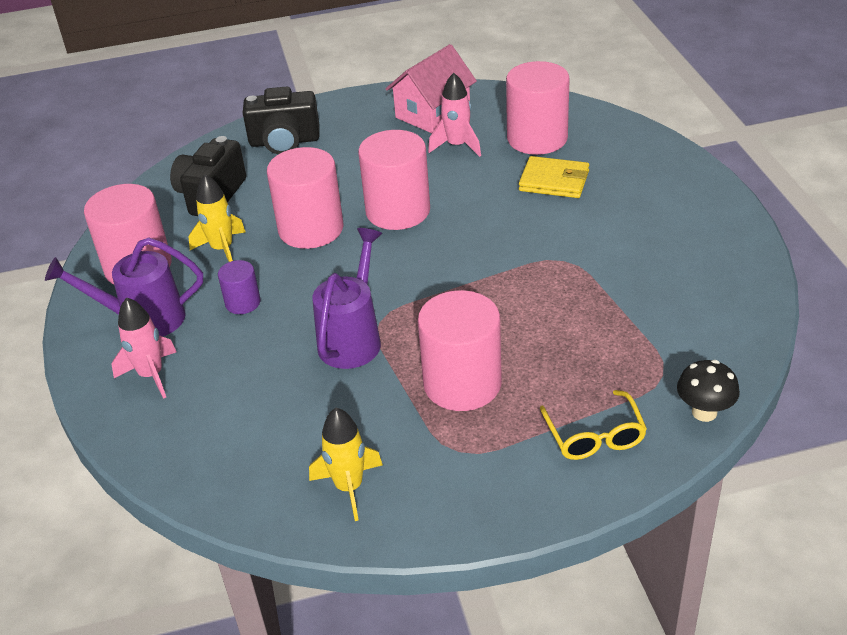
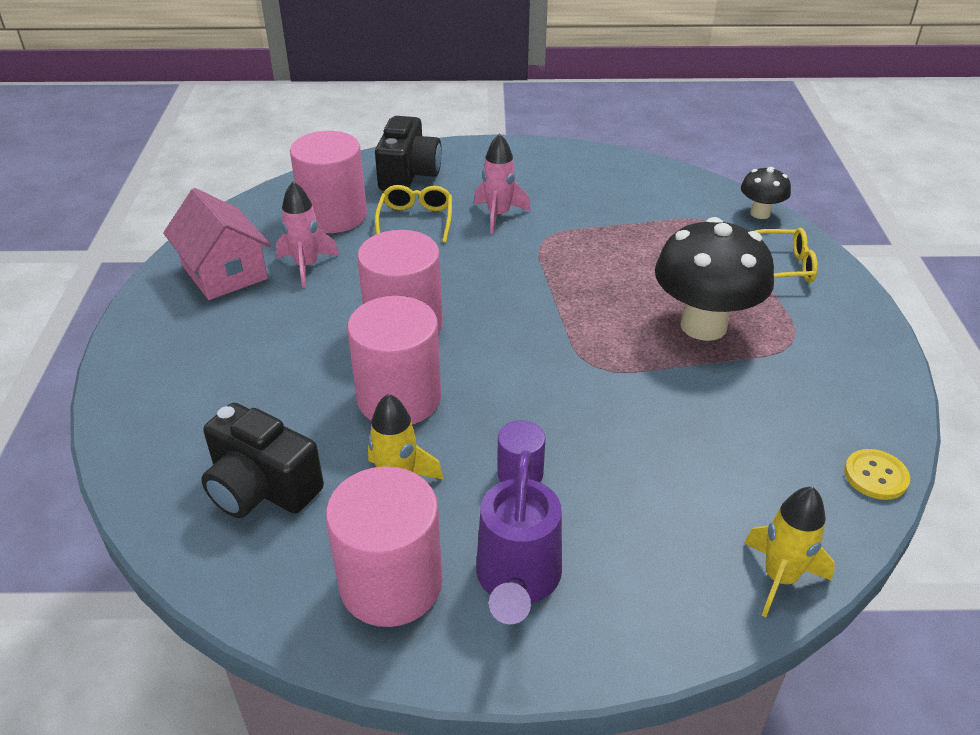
camera: 80 degrees left, 0 degrees up
pink rocket [112,297,176,399] -> pink rocket moved to [474,133,530,234]
black camera [243,87,320,154] -> black camera moved to [375,116,442,191]
yellow rocket [309,408,383,521] -> yellow rocket moved to [744,486,835,617]
purple watering can [312,228,382,369] -> none
pink cylinder [418,290,502,411] -> black mushroom [655,217,774,341]
yellow wallet [519,156,589,198] -> yellow glasses [375,185,452,243]
none -> yellow button [844,449,910,500]

